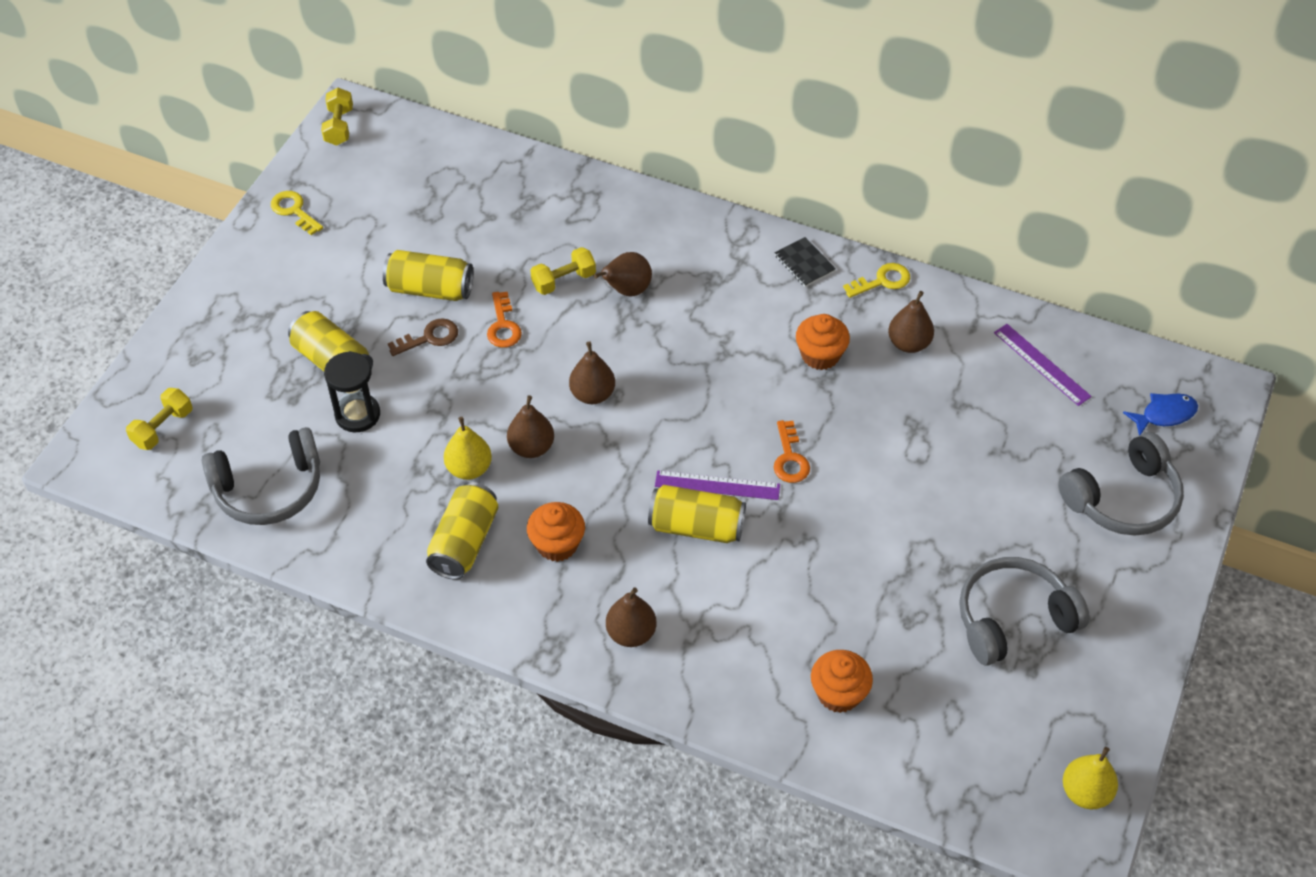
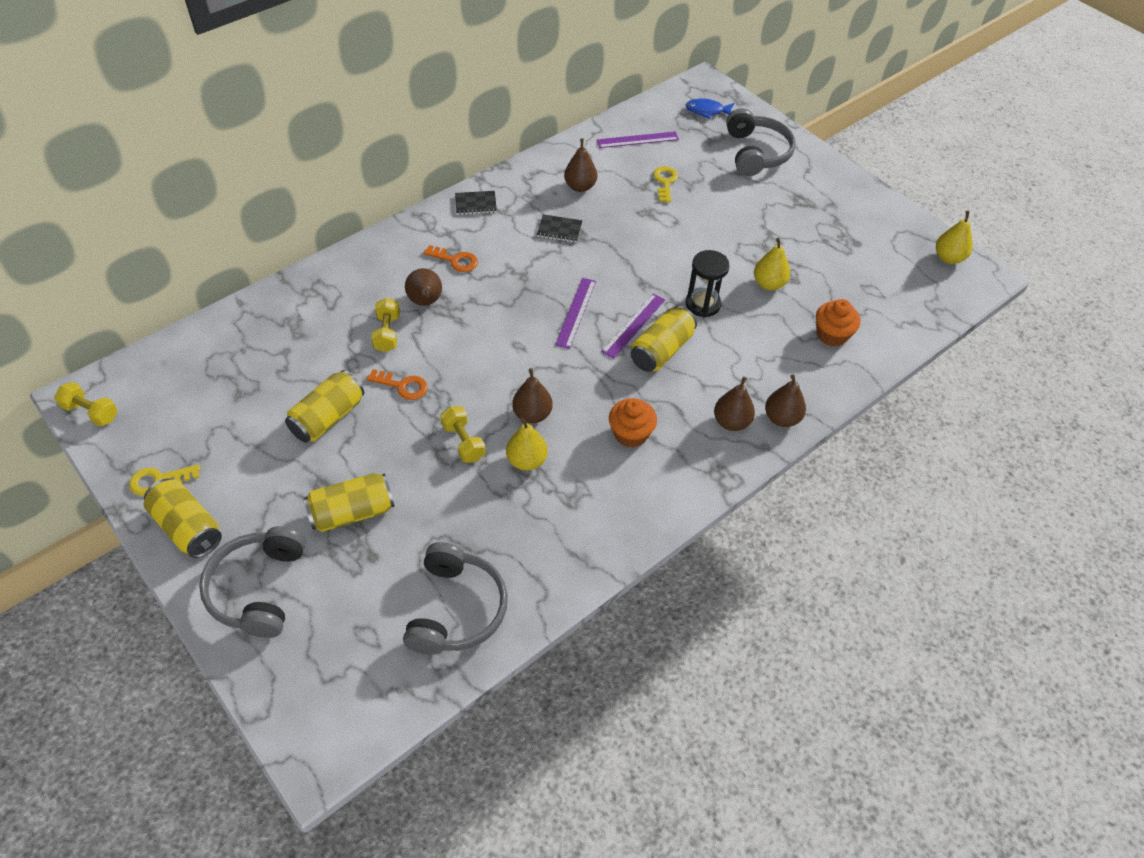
camera: 65 degrees left, 0 degrees up
yellow dumbbell [126,388,192,450] -> yellow dumbbell moved to [440,406,486,463]
black hourglass [324,351,380,433] -> black hourglass moved to [686,250,730,317]
brown key [388,318,458,356] -> none
yellow can [426,482,498,580] -> yellow can moved to [144,479,222,558]
brown pear [569,341,615,404] -> brown pear moved to [765,375,806,427]
orange key [774,420,810,483] -> orange key moved to [423,245,478,272]
orange cupcake [796,314,850,370] -> black notebook [537,214,583,243]
yellow key [843,263,910,298] -> yellow key moved to [653,166,678,202]
grey headphones [959,557,1090,666] -> grey headphones moved to [199,526,306,638]
blue fish [1123,393,1198,435] -> blue fish turned 90 degrees counterclockwise [685,99,734,119]
none -> purple ruler [555,278,596,349]
none -> yellow pear [754,238,790,290]

